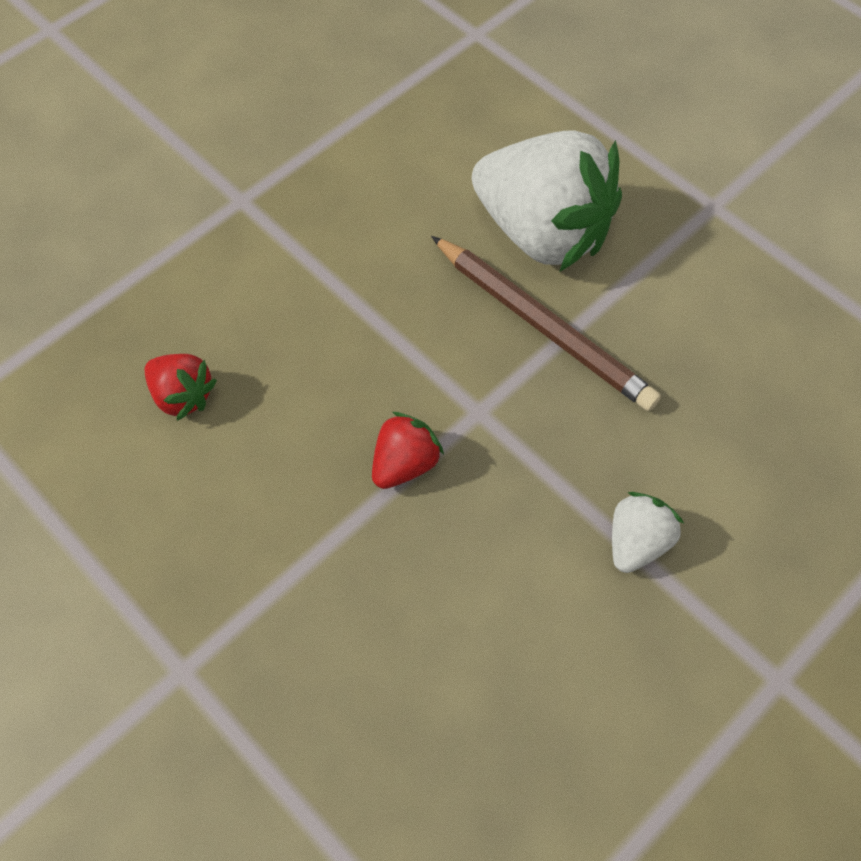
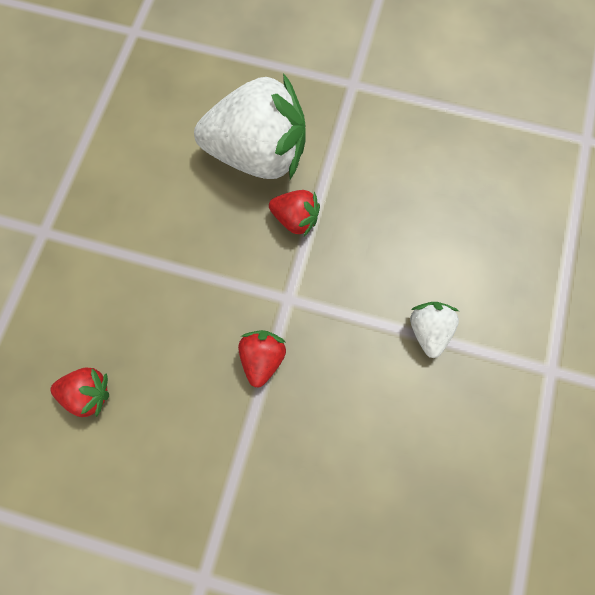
camera: 30 degrees left, 10 degrees up
brown pencil [431,236,661,411] -> red strawberry [269,190,320,237]

